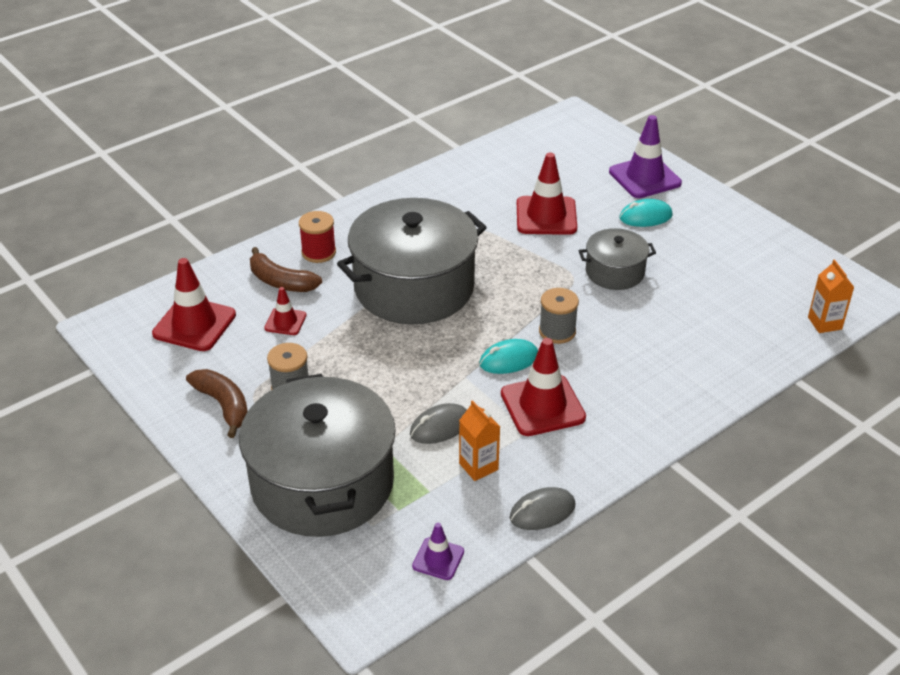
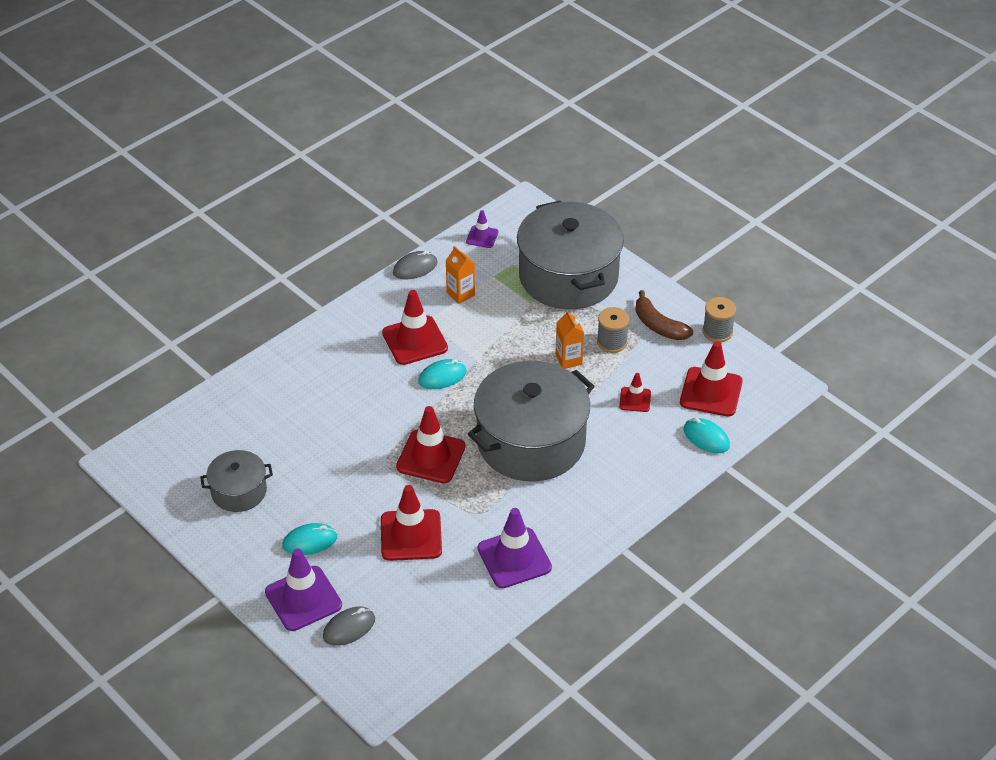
camera: 175 degrees right, 5 degrees up
brown banana [250,247,322,292] -> none
red spool [299,211,336,263] -> none
grey mouse [410,403,467,444] -> grey mouse moved to [323,606,375,646]
grey spool [539,288,579,344] -> grey spool moved to [703,297,736,342]
grey pot [579,228,656,290] -> grey pot moved to [200,450,273,512]
orange carton [808,259,854,333] -> orange carton moved to [555,310,584,369]
none -> red traffic cone [396,406,465,483]
none -> purple traffic cone [478,508,552,588]
none -> turquoise mouse [684,418,730,453]

